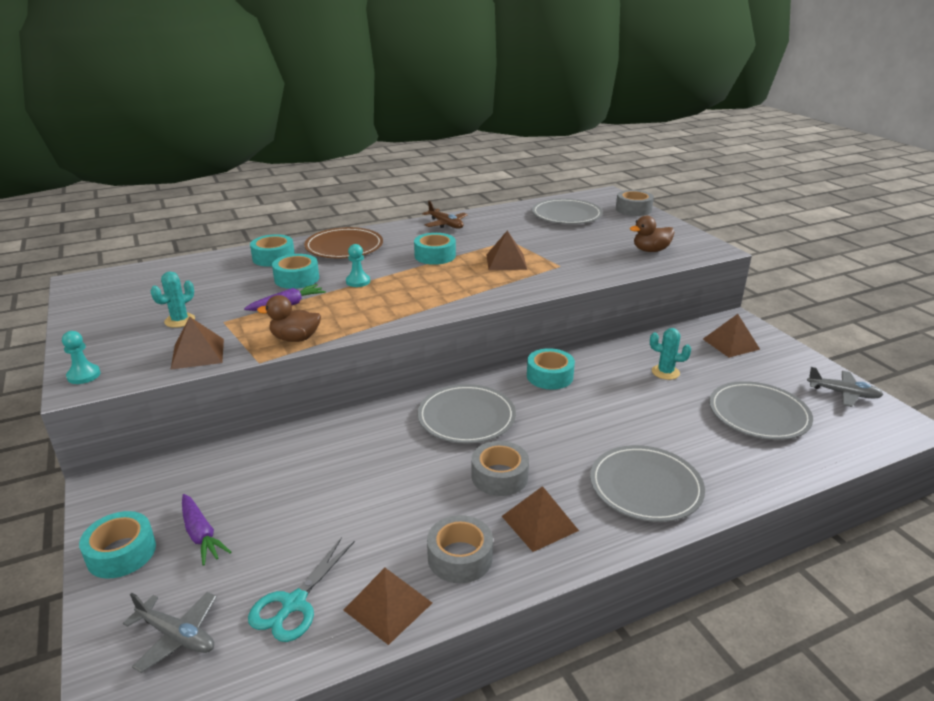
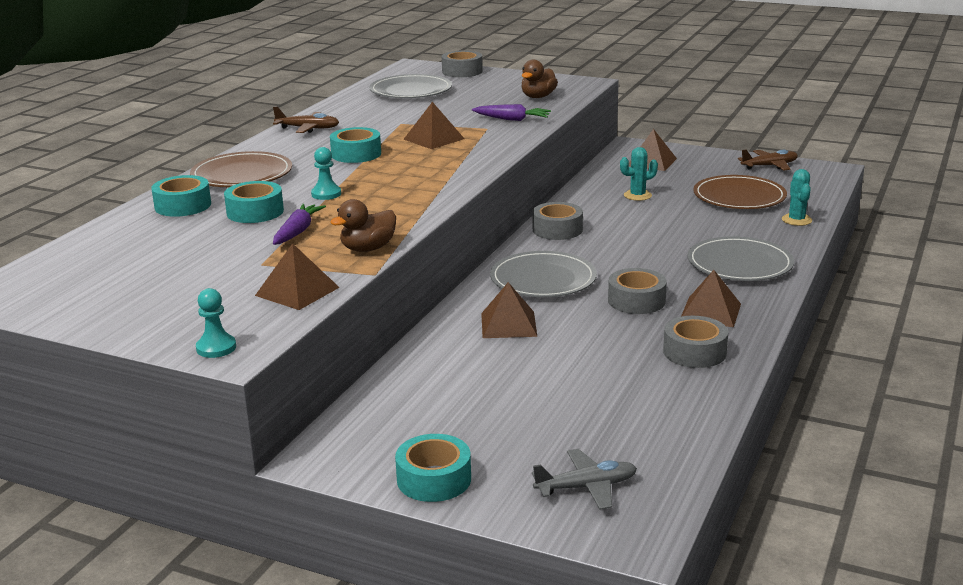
camera: 40 degrees left, 5 degrees down
turquoise cactus [151,271,195,328] -> turquoise cactus moved to [782,169,812,226]
purple carrot [182,494,231,566] -> purple carrot moved to [472,104,551,121]
turquoise scissors [248,537,355,642] -> none
brown pyramid [343,568,432,645] -> brown pyramid moved to [481,282,537,338]
turquoise tape [527,348,575,390] -> grey tape [533,202,583,240]
grey plate [709,381,813,440] -> brown plate [693,175,787,209]
grey plane [807,367,883,407] -> brown plane [738,150,798,170]

